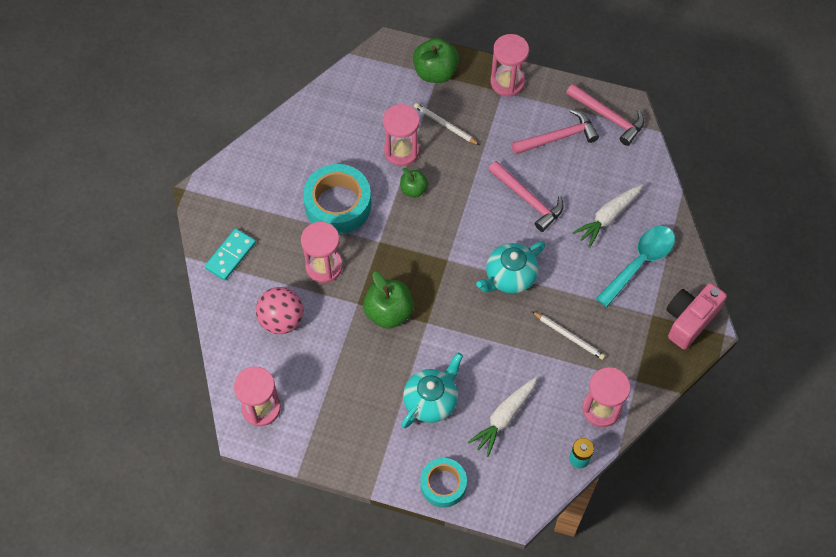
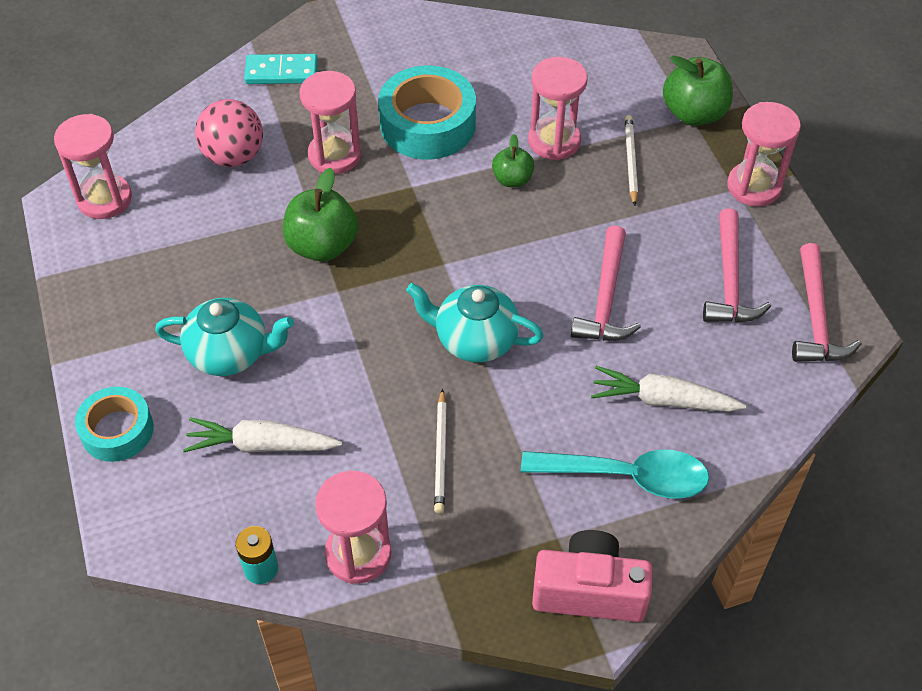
camera: 55 degrees right, 10 degrees down
pink hammer [512,109,599,155] -> pink hammer turned 60 degrees clockwise [703,208,771,323]

